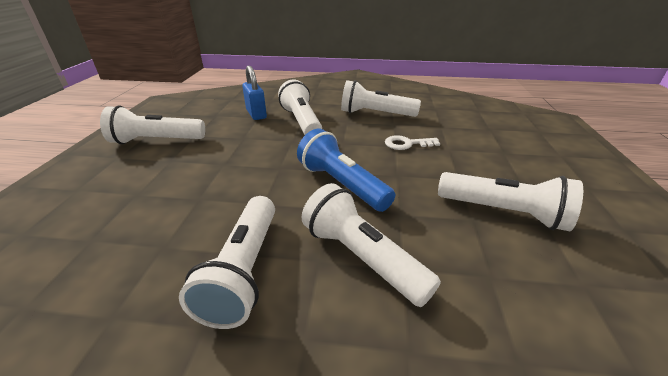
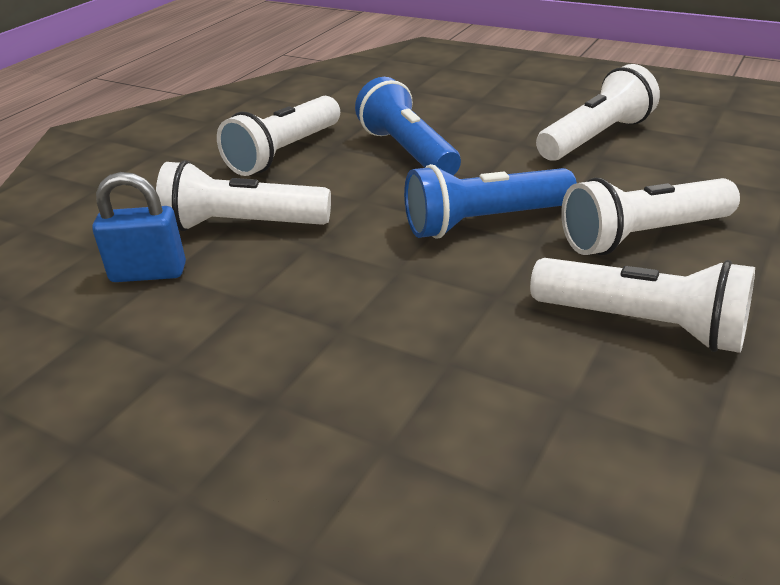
camera: 65 degrees left, 0 degrees up
white flashlight [100,105,205,144] -> none
white key [385,135,440,150] -> blue flashlight [355,77,461,175]

